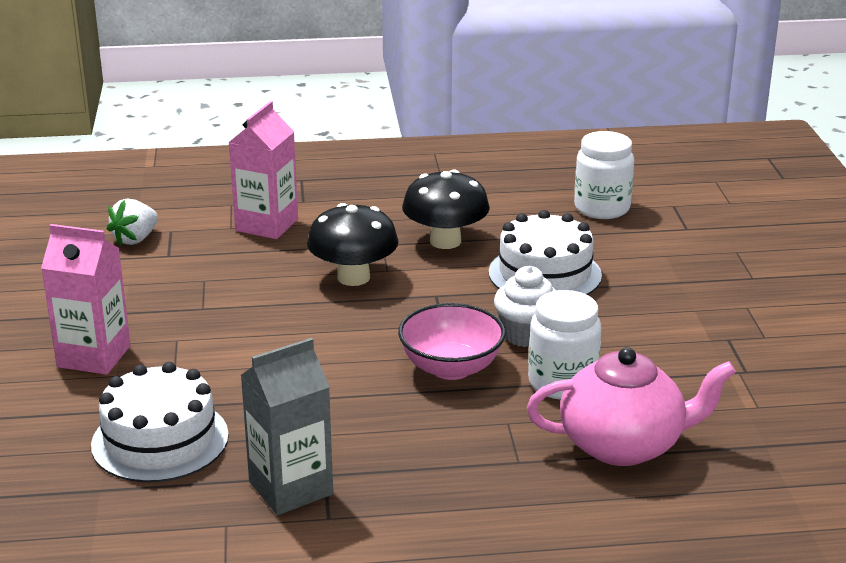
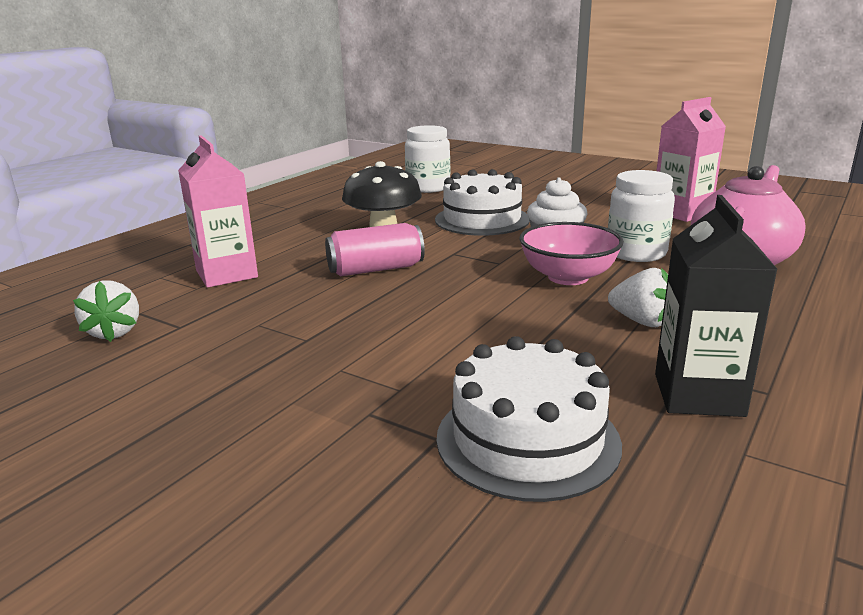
camera: 50 degrees left, 5 degrees down
pink carton [41,224,131,375] -> pink carton moved to [657,97,726,222]
grey carton [240,338,333,515] -> black carton [655,195,778,417]
black mushroom [307,203,399,286] -> pink can [325,223,425,277]
none -> white strawberry [608,268,668,327]

